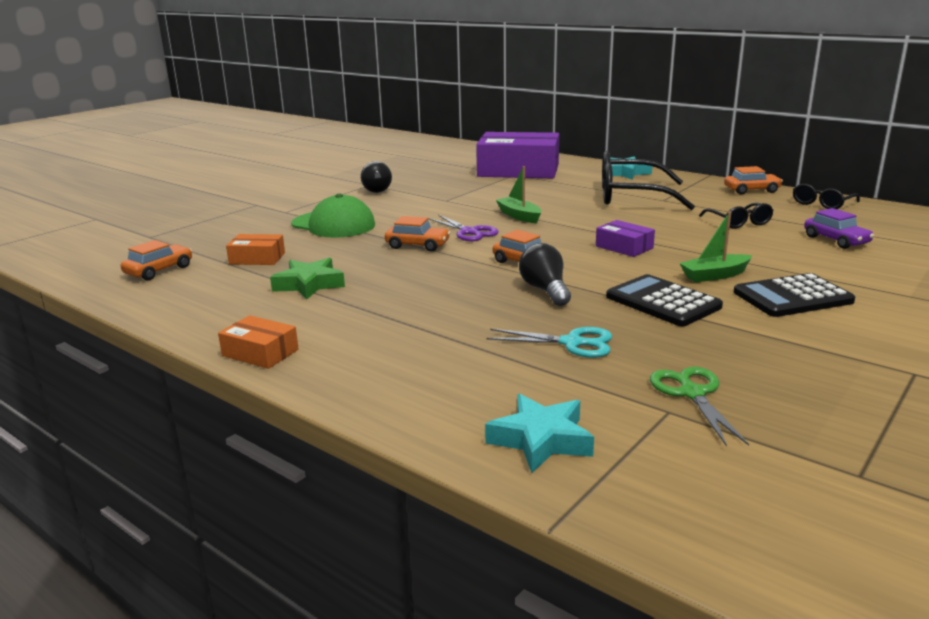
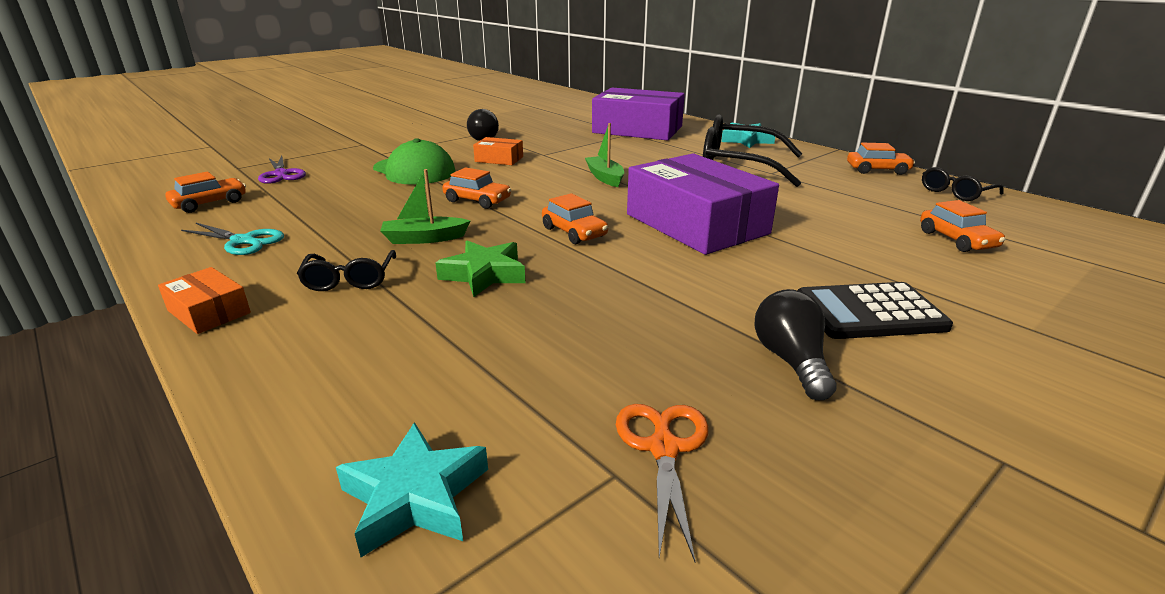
camera: 10 degrees right, 5 degrees up
orange box [226,234,285,265] -> orange box moved to [473,137,523,165]
green star [270,258,345,300] -> green star moved to [436,240,526,297]
purple scissors [428,215,499,241] -> purple scissors moved to [258,156,306,184]
turquoise scissors [487,327,612,358] -> turquoise scissors moved to [181,223,284,255]
black light bulb [519,243,571,306] -> black light bulb moved to [755,289,837,400]
purple box [596,220,655,257] -> purple box [627,153,779,255], size x2.24
black calculator [606,274,723,326] -> none
green scissors [650,367,749,447] -> orange scissors [616,404,709,562]
green boat [679,212,753,282] -> green boat moved to [380,169,470,244]
black glasses [699,203,774,229] -> black glasses moved to [297,250,396,291]
purple car [804,208,874,249] -> orange car [920,200,1005,252]

